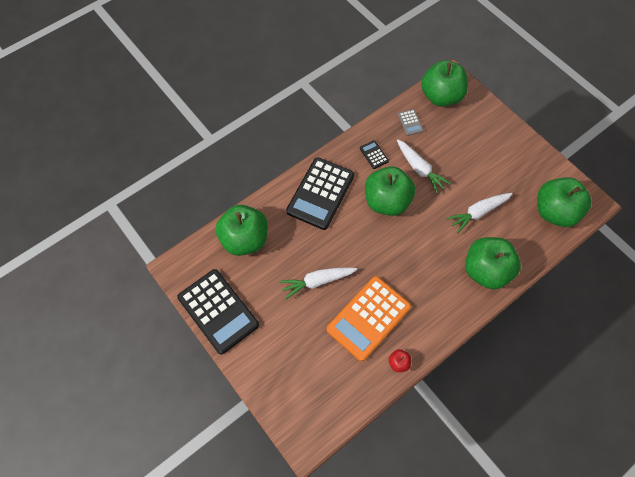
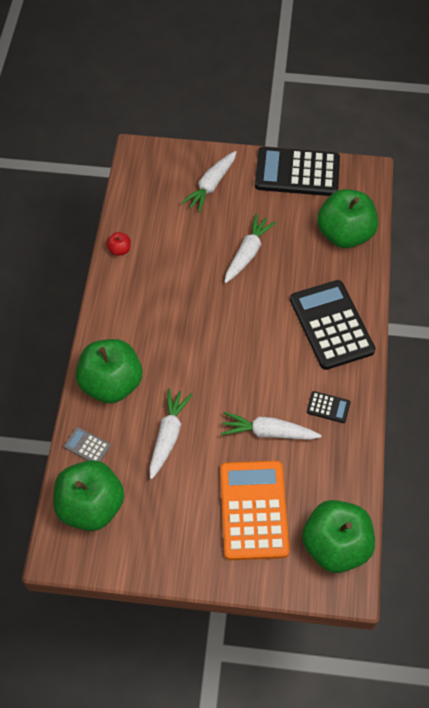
camera: 135 degrees right, 5 degrees down
orange calculator [327,276,411,361] -> orange calculator moved to [220,461,289,560]
green apple [365,166,415,216] -> none
grey calculator [398,109,423,136] -> grey calculator moved to [64,427,110,462]
none -> white carrot [181,151,237,213]

